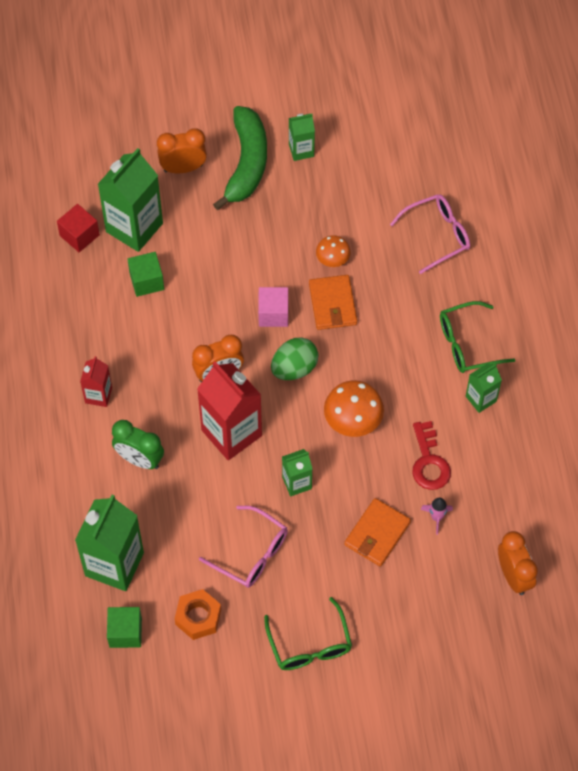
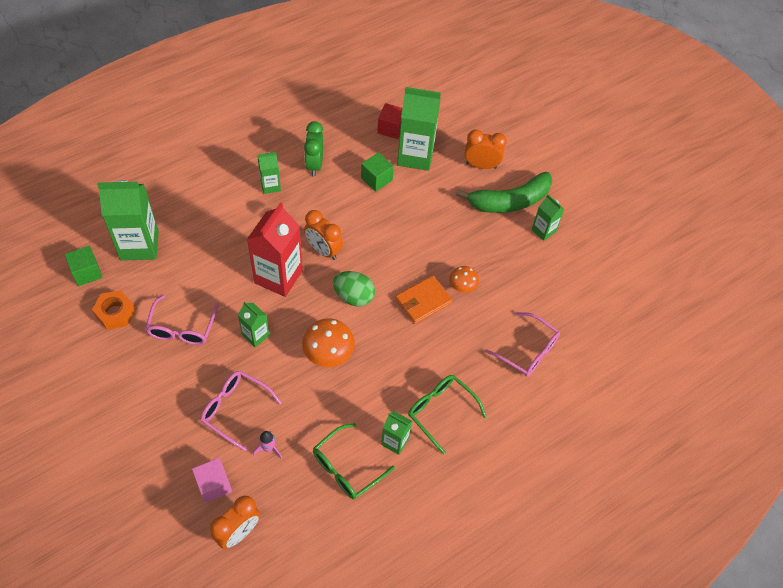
camera: 60 degrees right, 5 degrees down
red carton [80,356,112,407] -> green carton [257,152,281,194]
green clock [112,420,164,469] -> green clock moved to [304,121,323,176]
orange clock [157,128,207,173] -> orange clock turned 45 degrees counterclockwise [465,129,507,169]
pink cube [258,287,288,327] -> pink cube moved to [192,458,232,503]
green glasses [264,597,352,670] -> green glasses moved to [313,423,395,500]
orange wallet [344,498,411,566] -> pink glasses [201,371,281,451]
red key [412,421,451,490] -> none

